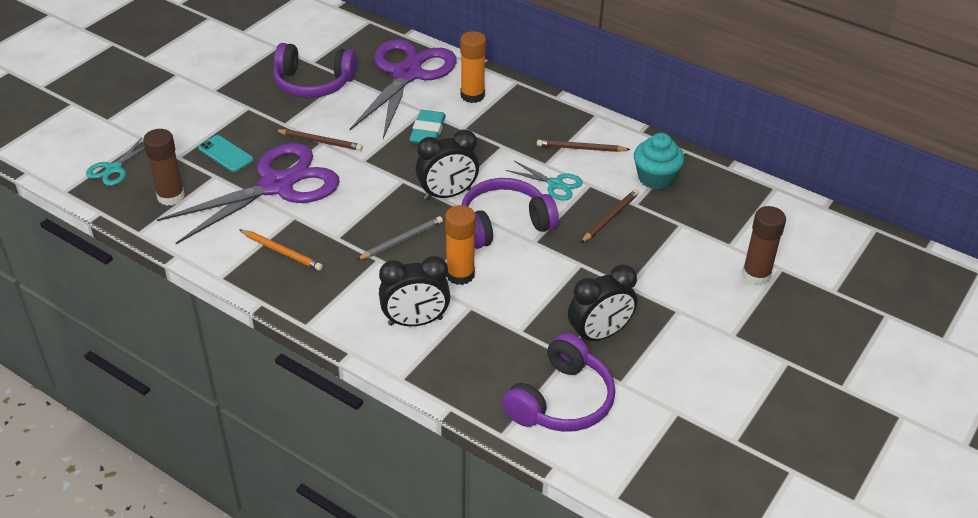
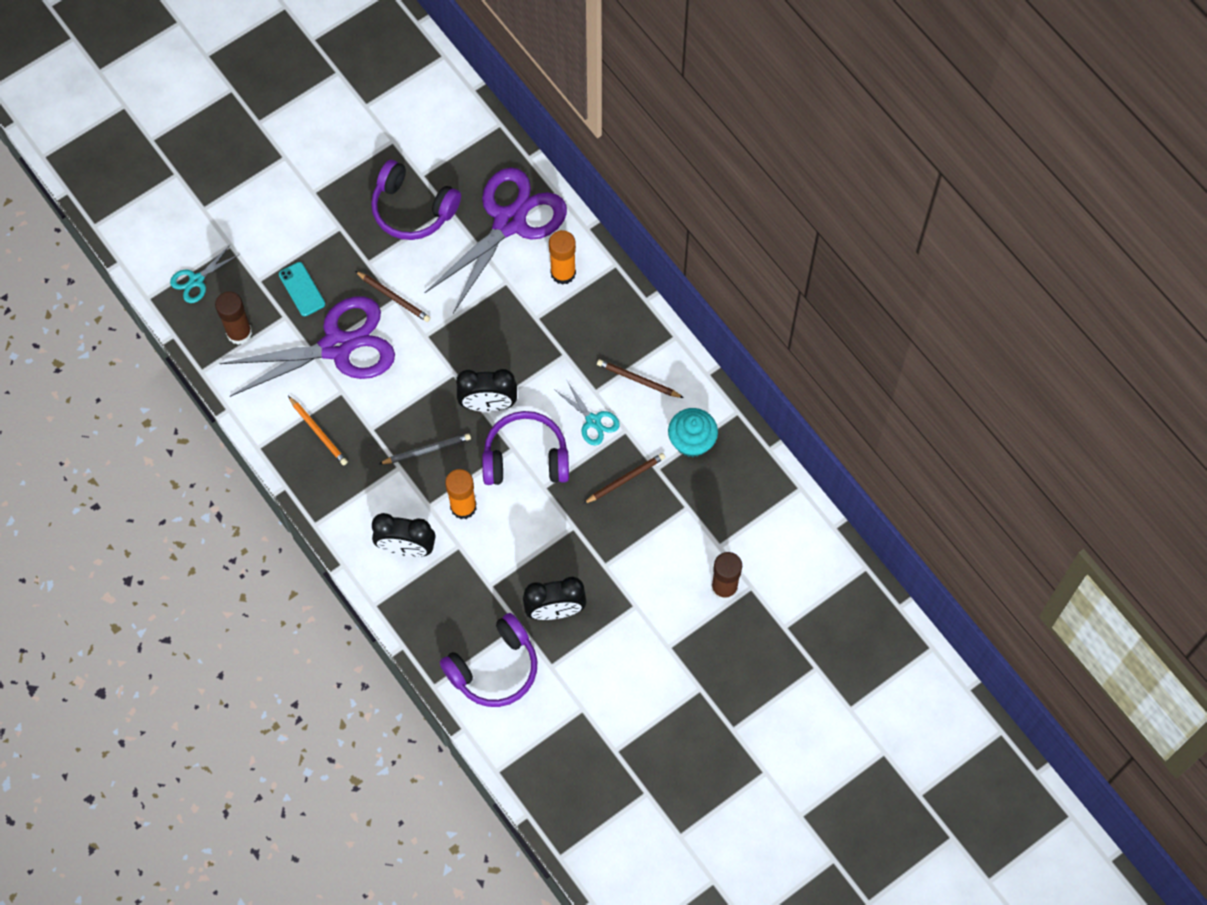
camera: 20 degrees right, 25 degrees up
turquoise eraser [409,110,446,144] -> none

